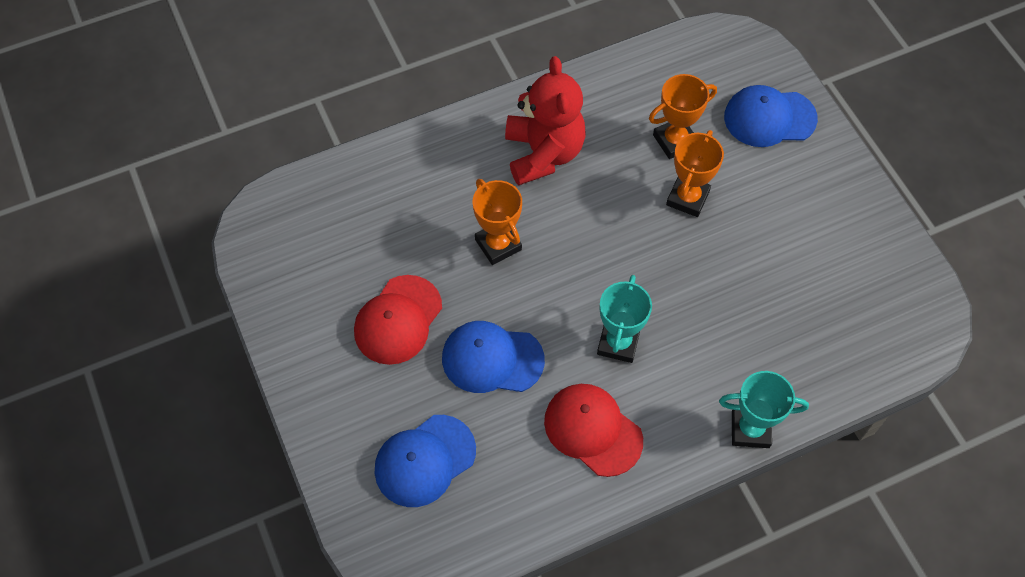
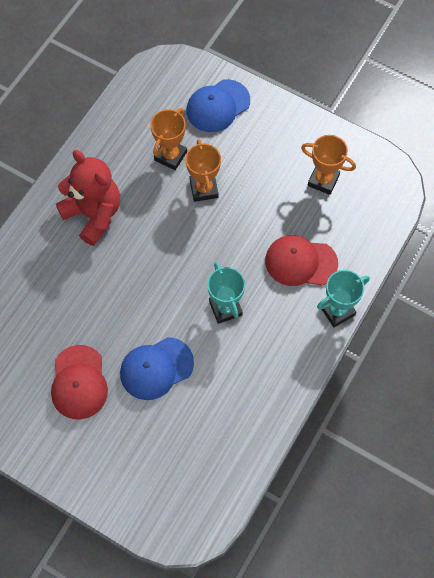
camera: 35 degrees left, 5 degrees up
blue cap [375,415,476,507] -> none
orange trophy [472,179,522,265] -> orange trophy moved to [301,135,356,195]
red cap [544,384,643,477] -> red cap moved to [265,235,338,286]

